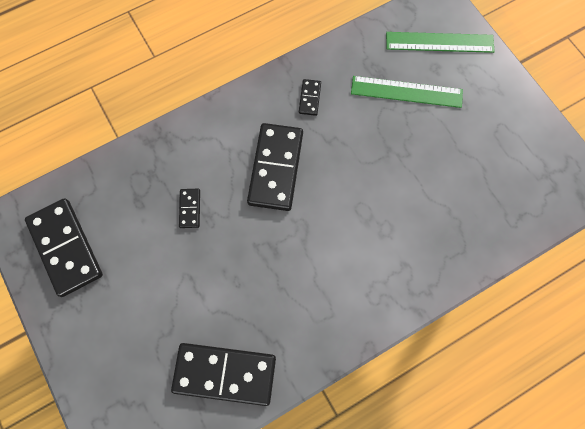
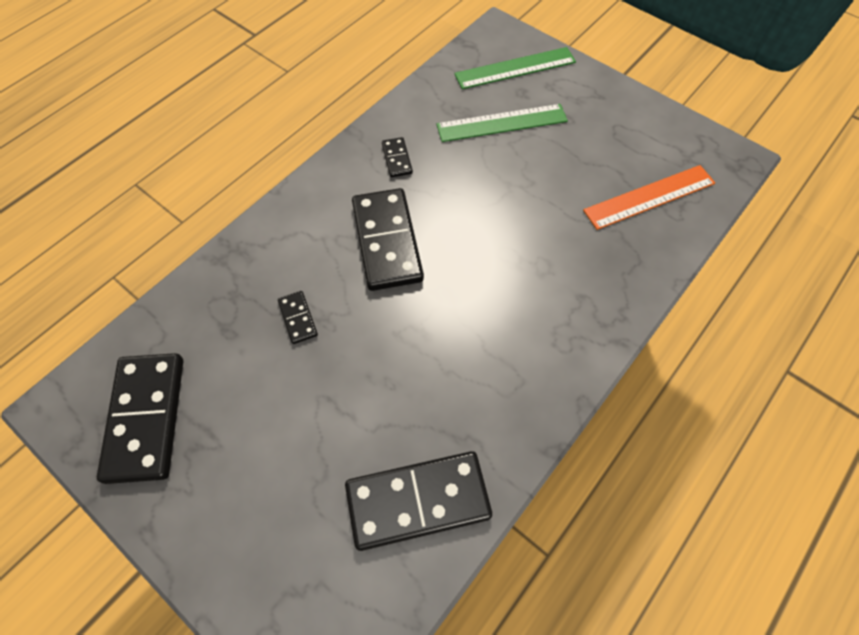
camera: 20 degrees left, 10 degrees down
black domino [25,198,103,297] -> black domino turned 45 degrees clockwise [97,353,183,484]
none -> orange ruler [583,165,715,230]

